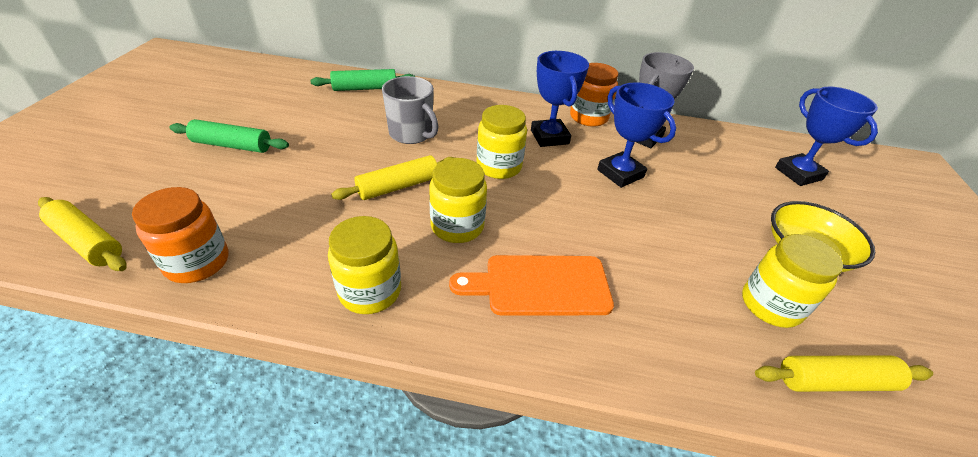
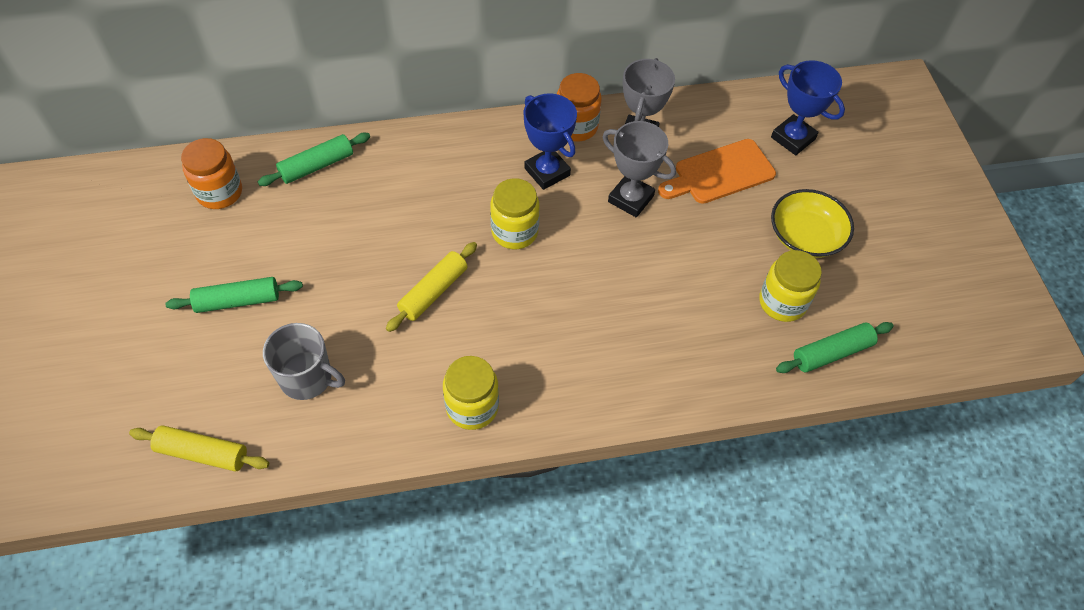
camera: 20 degrees left, 15 degrees up
orange jar [132,187,229,283] -> orange jar moved to [181,138,242,209]
grey mug [382,76,439,144] -> grey mug moved to [263,323,345,400]
yellow jar [429,158,487,243] -> none
orange cutting board [449,255,614,316] -> orange cutting board moved to [658,139,776,204]
blue trophy [597,82,676,188] -> grey trophy [602,121,676,218]
yellow rolling pin [755,355,933,392] -> green rolling pin [776,322,894,373]

